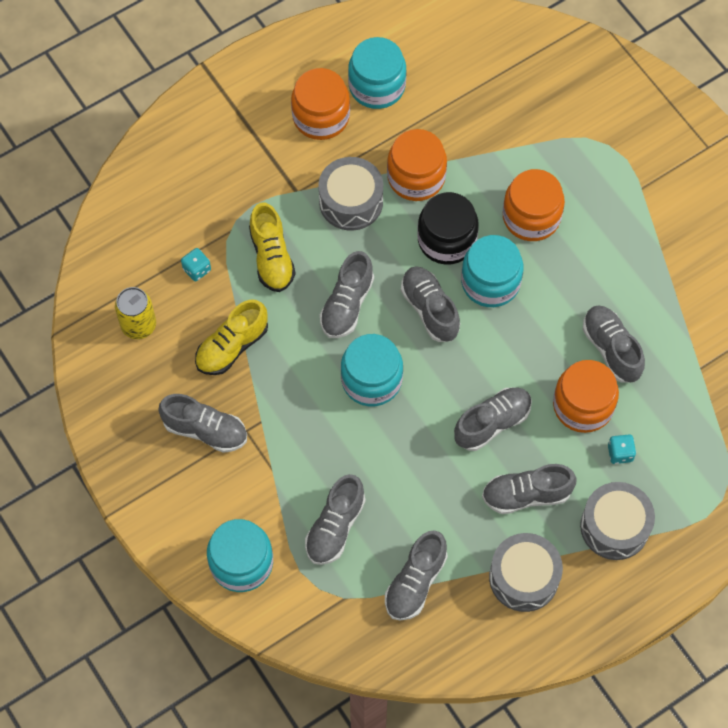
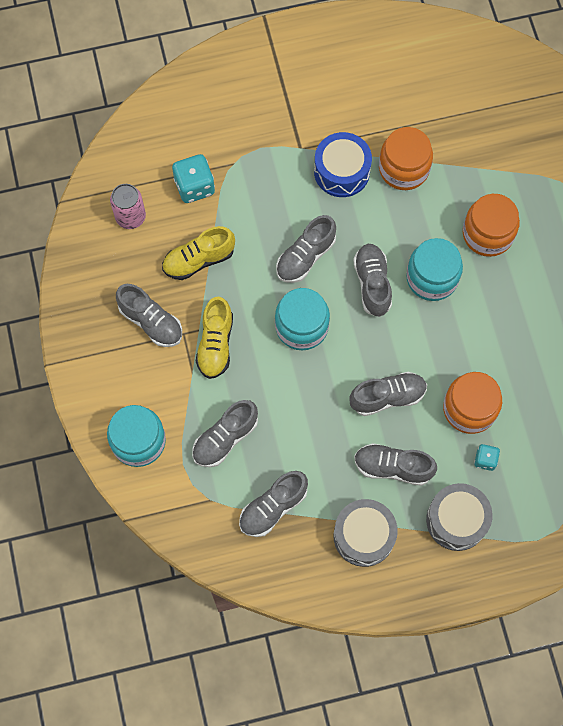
camera: 20 degrees right, 5 degrees up
yellow can [115,287,156,339] -> pink can [110,184,146,229]
turquoise dice [181,248,211,281] -> turquoise dice [172,154,215,203], size x1.77
yellow shoe [249,203,295,292] -> yellow shoe moved to [196,296,233,379]
orange jar [291,68,350,140] -> none
grey drum [318,157,383,231] -> blue drum [314,132,372,197]
turquoise jar [348,37,406,109] -> none
black jar [417,192,479,264] -> none
grey shoe [583,305,645,383] -> none

